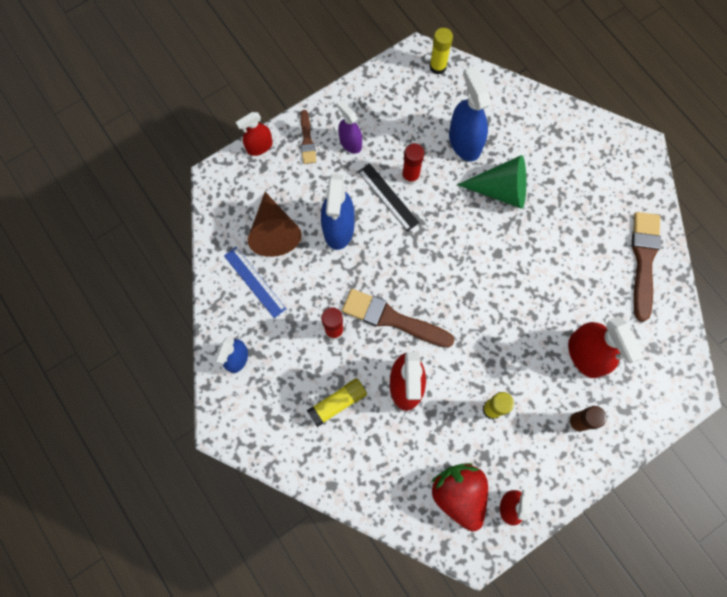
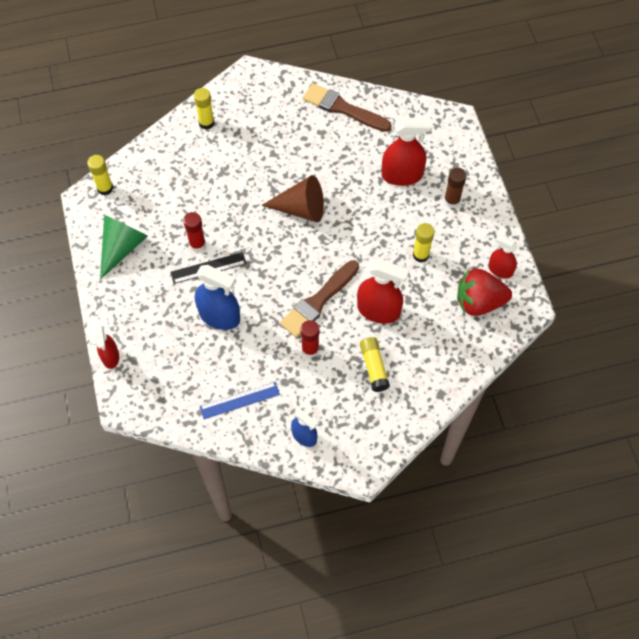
camera: 70 degrees left, 10 degrees down
brown cone [248,192,302,257] -> brown cone moved to [261,175,324,222]
brown brush [300,110,317,164] -> none
purple spray bottle [337,101,362,154] -> none
blue spray bottle [449,66,491,161] -> none
green cone [457,155,526,209] -> green cone moved to [100,215,148,280]
none -> yellow glue stick [194,88,215,130]

